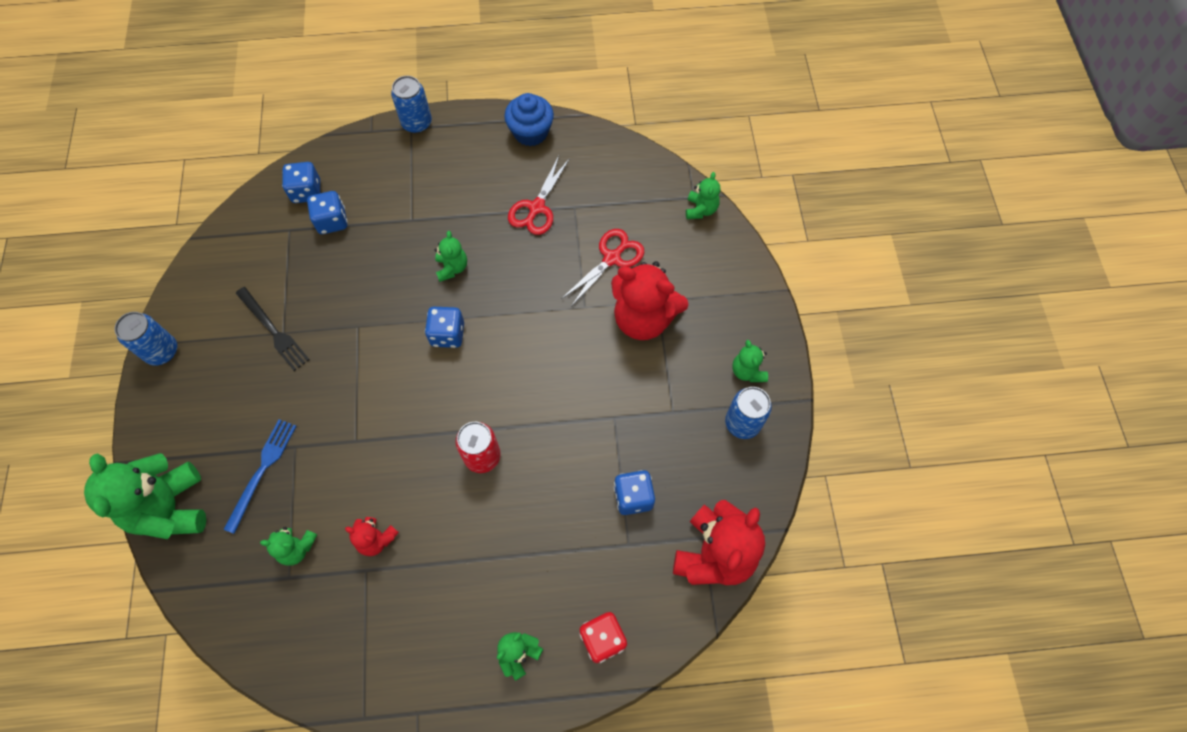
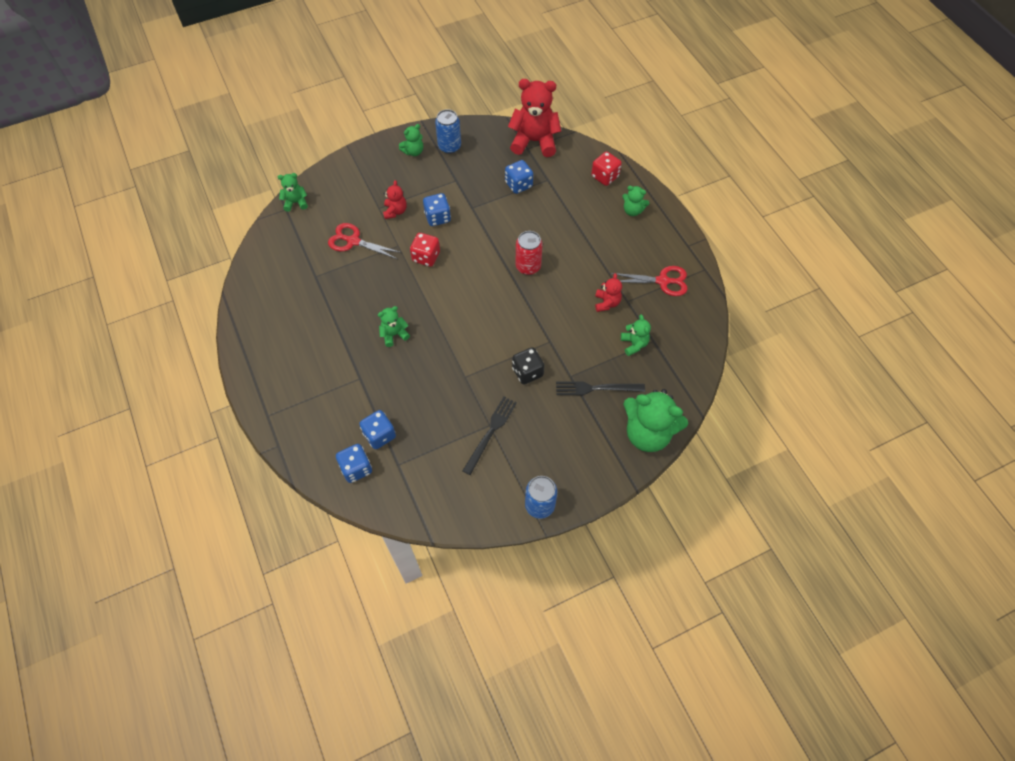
camera: 110 degrees left, 5 degrees down
green teddy bear [84,453,206,539] -> green teddy bear turned 60 degrees clockwise [623,389,688,452]
blue fork [223,419,296,534] -> black fork [556,381,645,395]
blue can [391,76,432,133] -> none
blue dice [425,307,464,348] -> blue dice moved to [423,193,451,226]
blue cupcake [504,93,554,146] -> none
red scissors [508,156,570,235] -> red scissors moved to [611,266,688,296]
red teddy bear [611,261,689,340] -> red teddy bear [383,180,407,219], size x0.50
none -> red dice [410,233,440,267]
none -> black dice [512,347,544,384]

